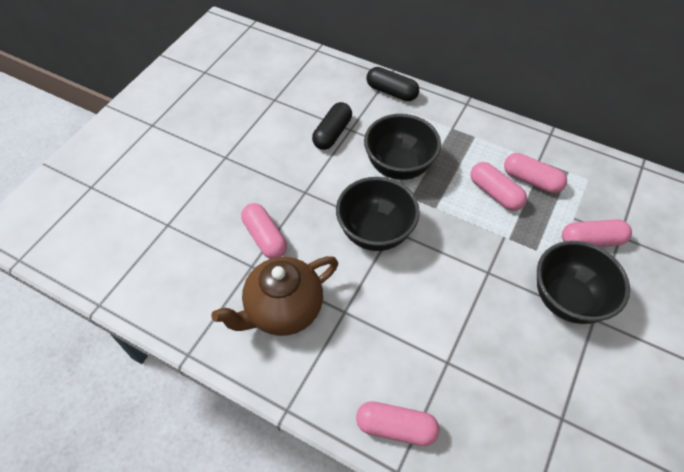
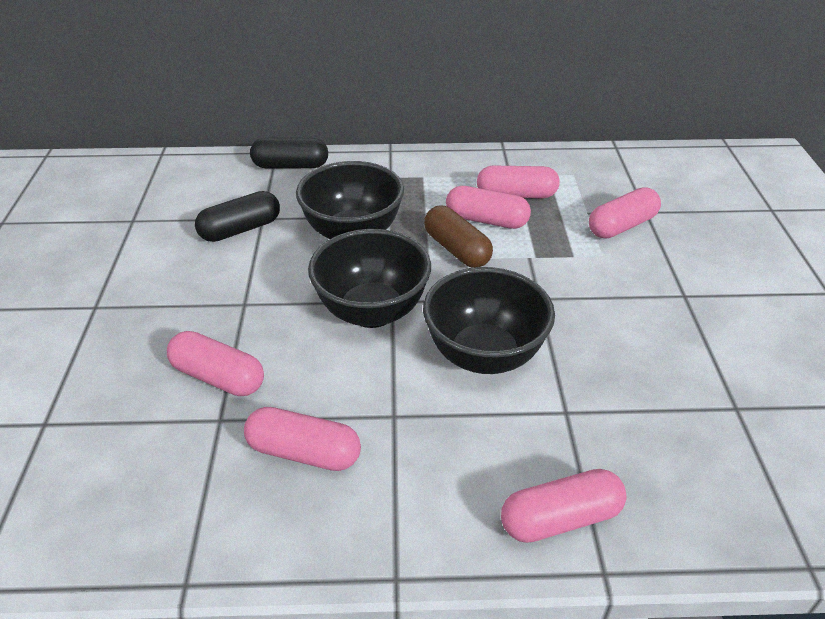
camera: 30 degrees left, 15 degrees down
brown teapot [211,256,338,336] -> pink capsule [244,407,361,471]
black capsule [312,102,352,150] -> black capsule turned 60 degrees clockwise [195,191,280,242]
black bowl [537,241,630,324] -> black bowl moved to [423,267,555,374]
none -> brown capsule [424,205,493,268]

